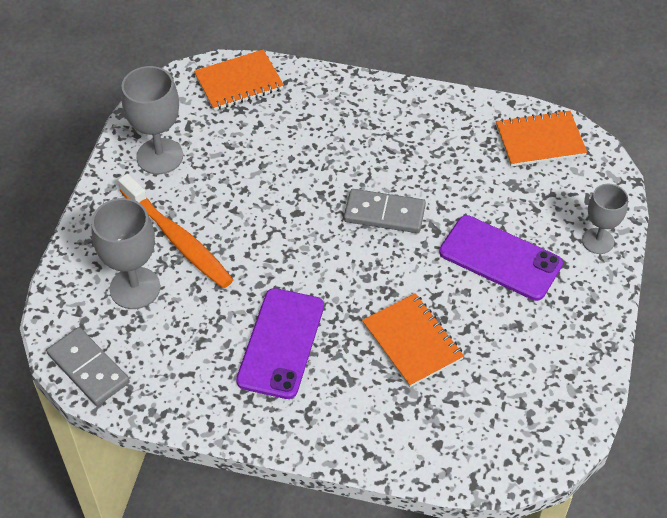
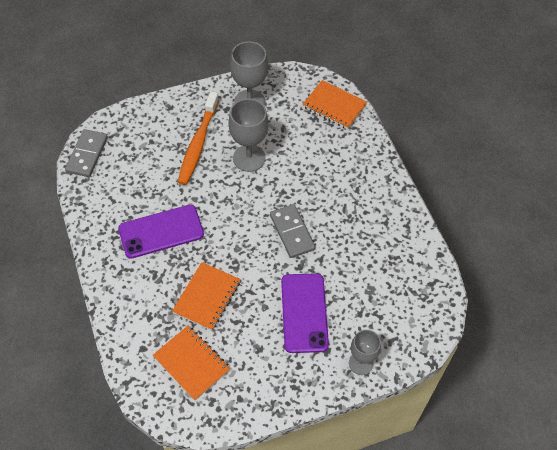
camera: 55 degrees right, 5 degrees up
grey goblet [91,198,160,309] -> grey goblet moved to [228,98,269,172]
orange notebook [496,110,587,167] -> orange notebook moved to [153,326,230,401]

